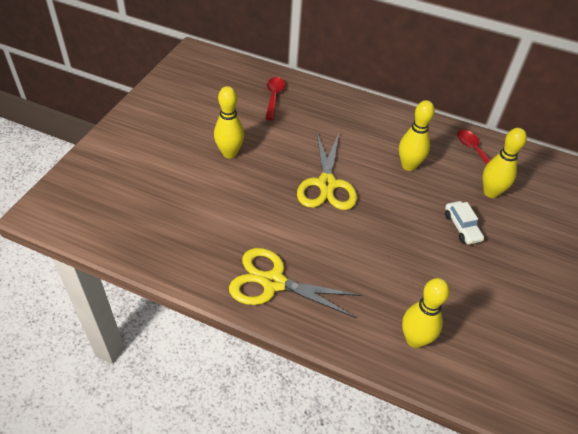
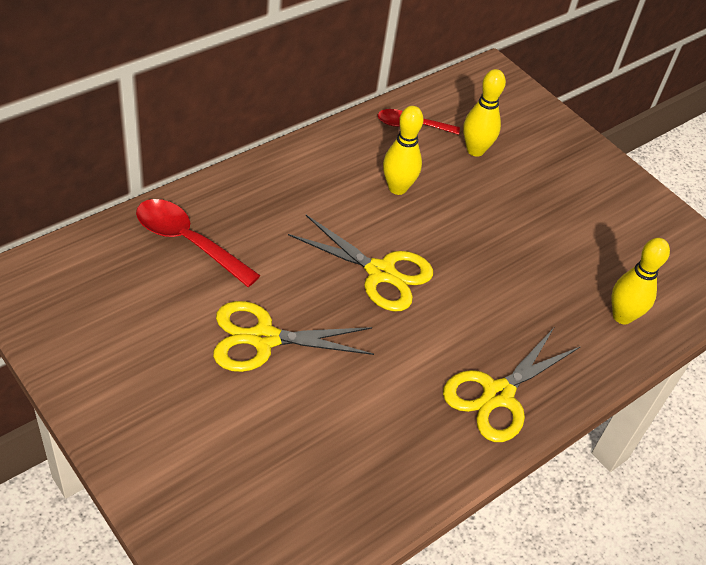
camera: 65 degrees left, 0 degrees up
yellow bowling pin [214,86,244,159] -> yellow scissors [213,301,374,372]
red spoon [265,77,285,120] -> red spoon [136,199,260,287], size x1.54
white car [445,201,484,245] -> none

